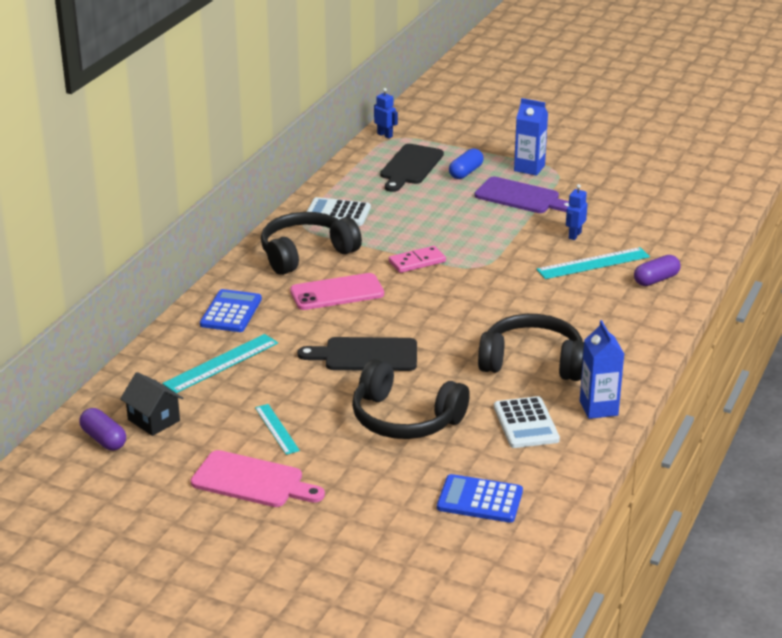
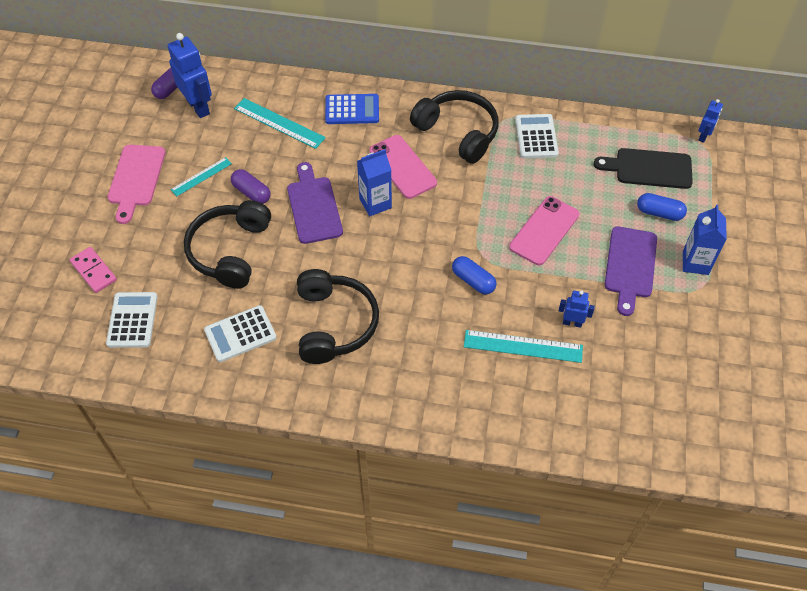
camera: 75 degrees right, 25 degrees up
black house [120,372,183,436] -> blue robot [168,33,212,118]
black cutting board [297,337,417,371] -> purple cutting board [287,162,343,244]
pink domino [389,246,446,273] -> pink domino moved to [70,247,117,293]
blue calculator [437,474,523,523] -> white calculator [106,292,158,348]
turquoise ruler [536,247,650,279] -> turquoise ruler turned 45 degrees counterclockwise [464,330,583,363]
blue carton [580,320,624,419] -> blue carton moved to [357,149,392,216]
purple capsule [634,255,680,286] -> purple capsule moved to [231,169,271,204]
none -> blue capsule [452,256,496,295]
none -> pink phone [509,196,579,265]

